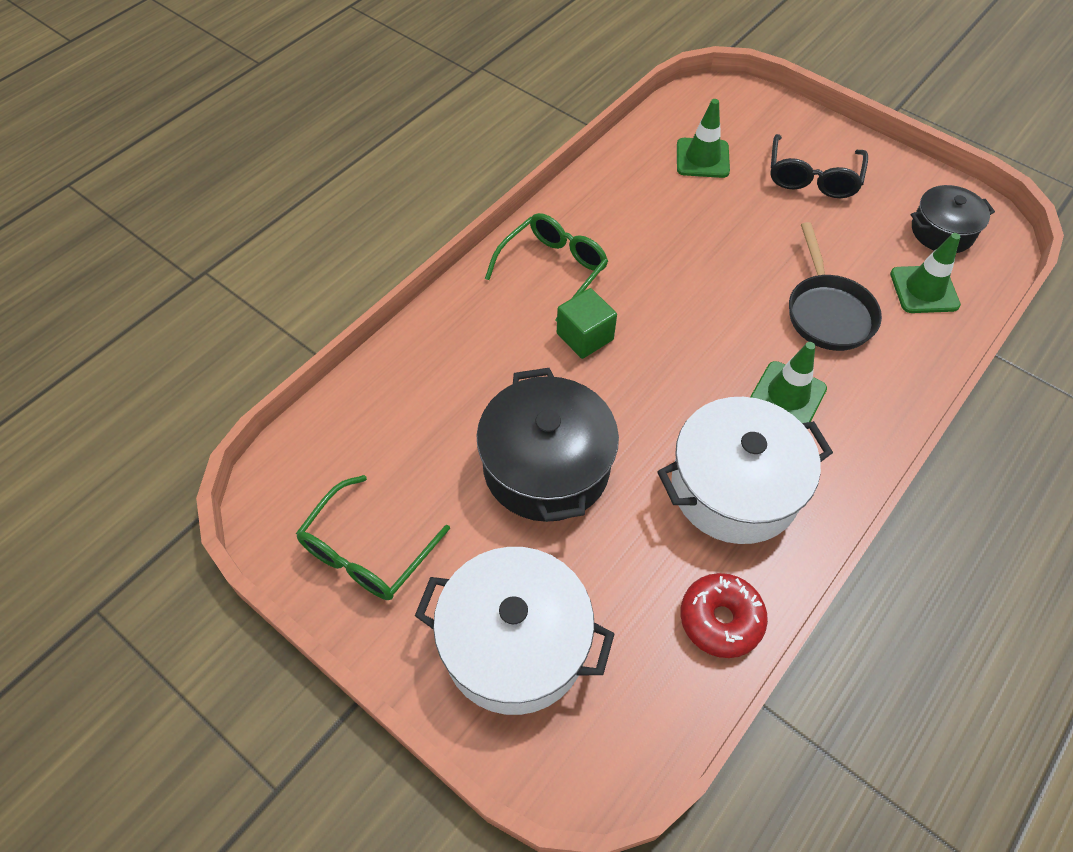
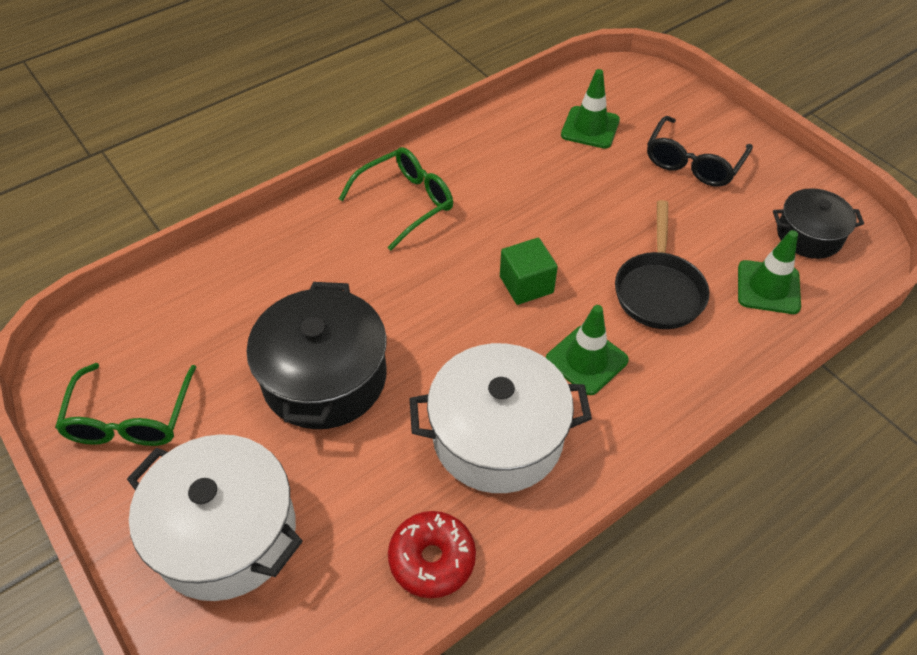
camera: 15 degrees right, 5 degrees down
green glasses [296,475,450,600] -> green glasses turned 45 degrees counterclockwise [55,363,197,446]
green cube [557,288,617,359] -> green cube moved to [500,238,558,305]

